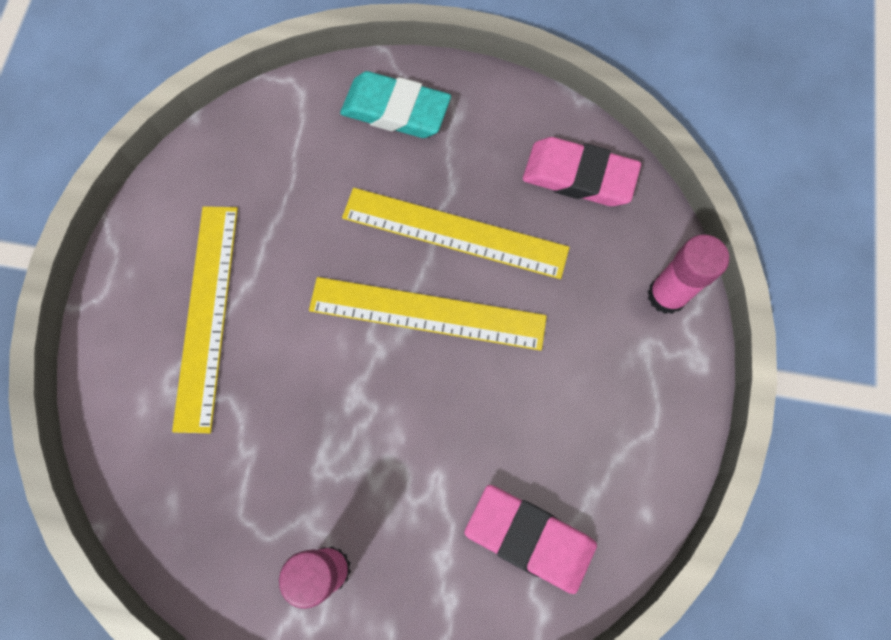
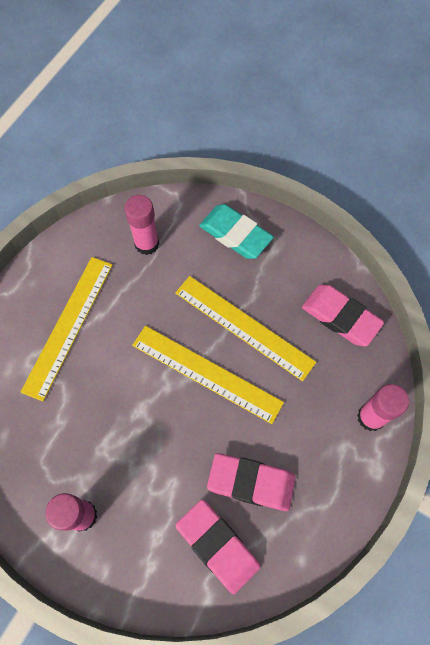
camera: 20 degrees right, 5 degrees down
none -> pink glue stick [124,195,159,255]
none -> pink eraser [207,453,296,511]

